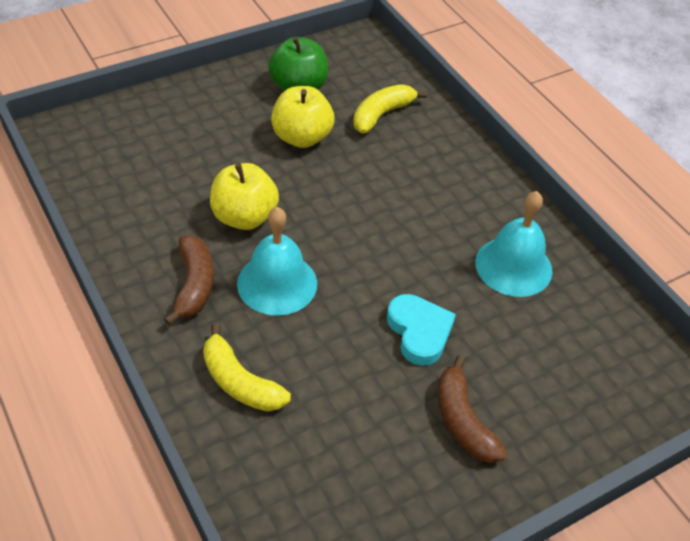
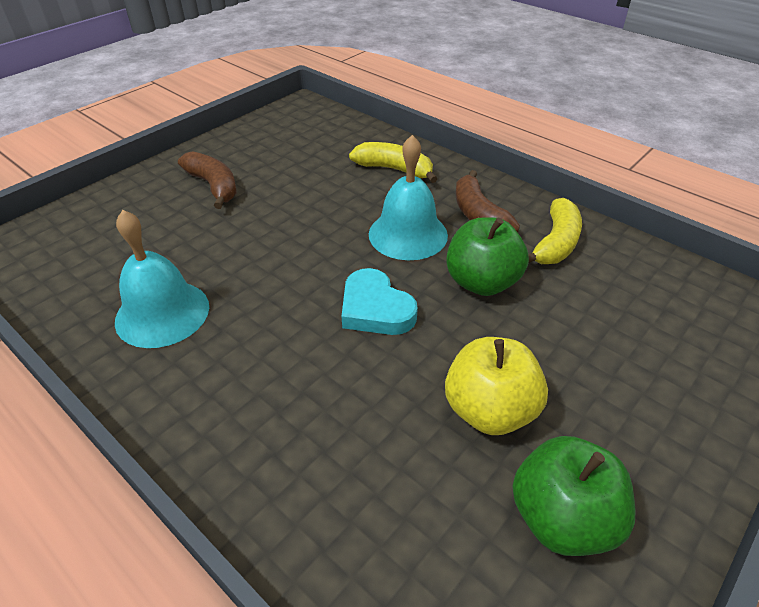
camera: 165 degrees right, 5 degrees down
yellow apple [210,163,279,230] -> green apple [446,217,529,296]
yellow banana [353,84,427,134] -> yellow banana moved to [528,198,582,264]
turquoise heart [387,294,456,366] -> turquoise heart moved to [341,268,418,335]

